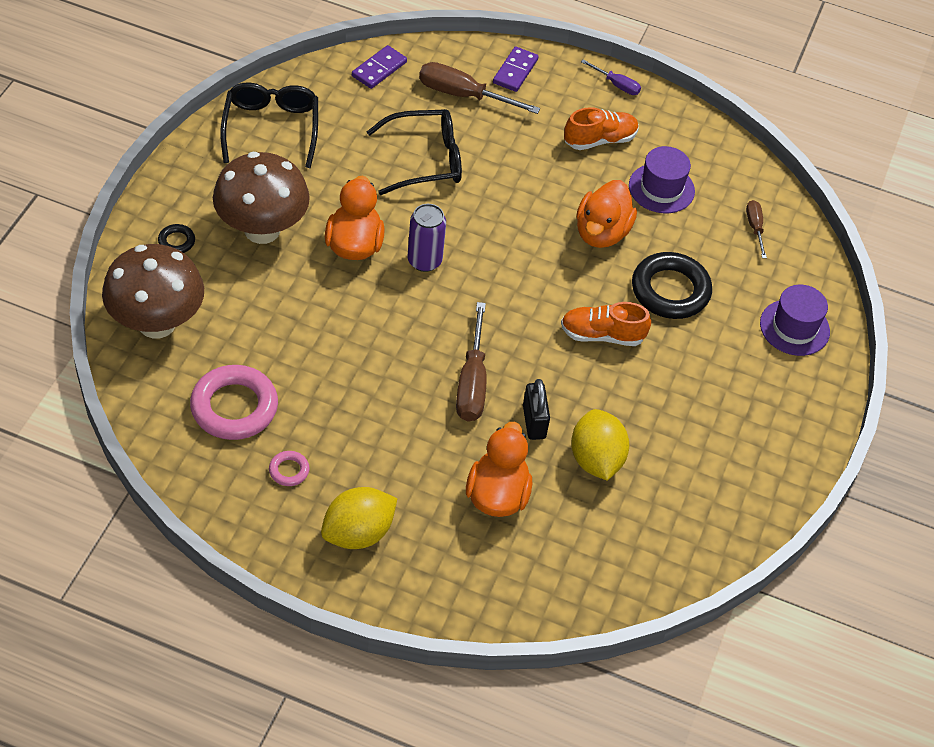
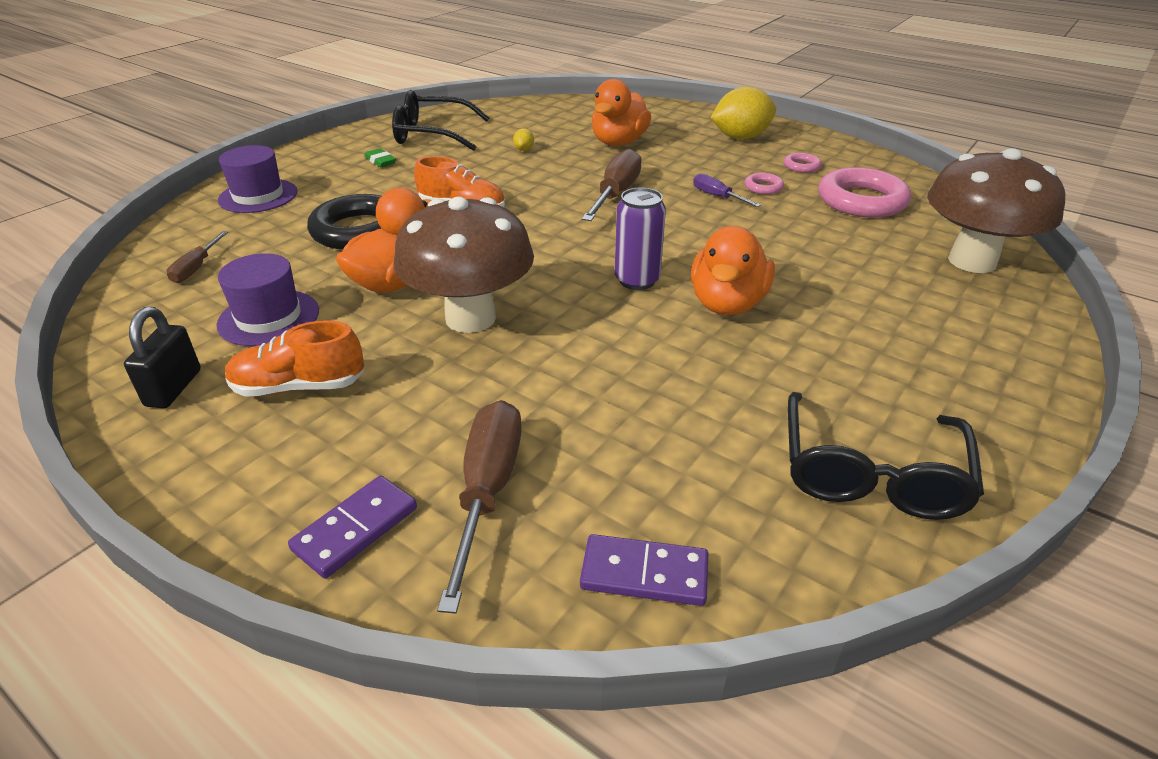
camera: 160 degrees left, 15 degrees down
black ring [158,224,195,253] -> none
brown mushroom [213,152,310,244] -> brown mushroom moved to [393,196,534,333]
purple domino [352,45,407,89] -> purple domino turned 45 degrees clockwise [580,534,708,606]
black glasses [367,109,462,195] -> black glasses moved to [392,90,489,151]
brown screwdriver [419,62,540,114] -> brown screwdriver turned 120 degrees counterclockwise [437,400,522,614]
black padlock [523,379,550,440] -> black padlock moved to [124,307,201,408]
yellow lemon [571,409,630,481] -> yellow lemon [513,128,534,151], size x0.41
purple screwdriver [581,59,641,95] -> purple screwdriver moved to [693,173,761,207]
none -> green eraser [364,148,396,167]
none -> pink ring [744,173,784,194]

